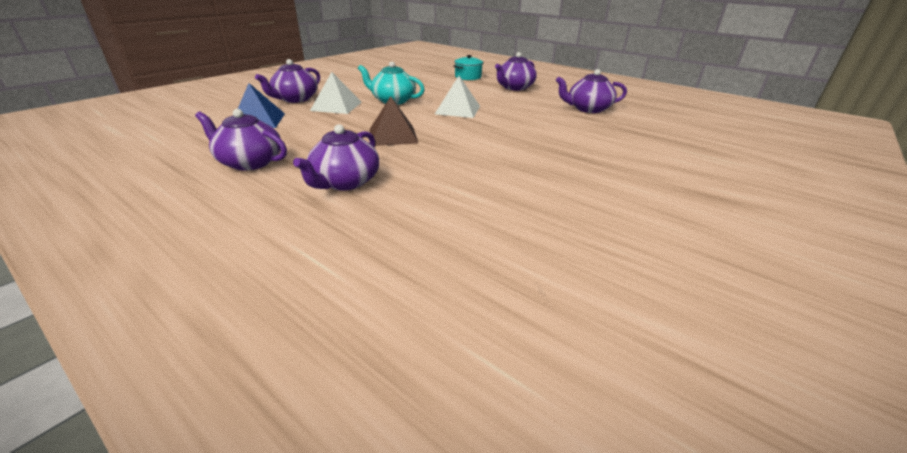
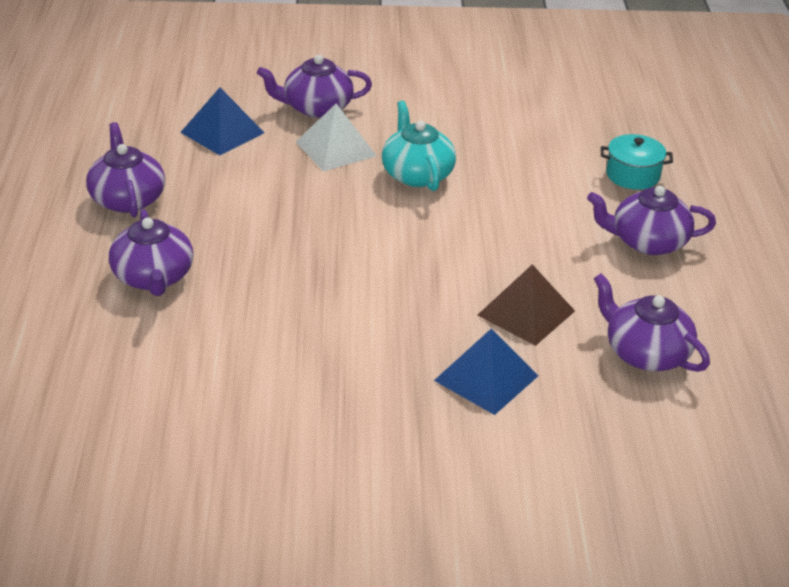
camera: 50 degrees right, 5 degrees up
purple teapot [293,124,379,191] -> purple teapot turned 90 degrees counterclockwise [109,209,193,296]
brown pyramid [370,96,419,146] -> brown pyramid moved to [478,264,575,346]
white pyramid [435,76,480,118] -> none
none -> blue pyramid [434,328,538,415]

